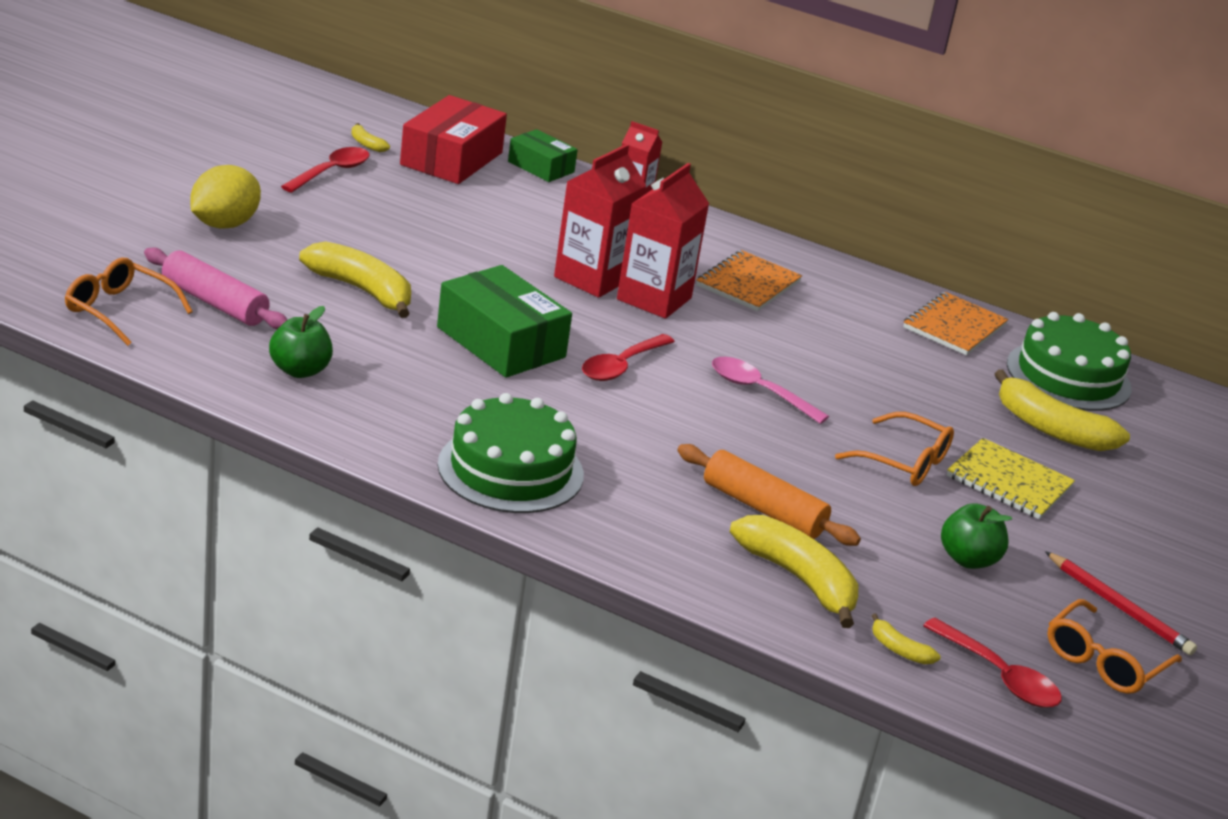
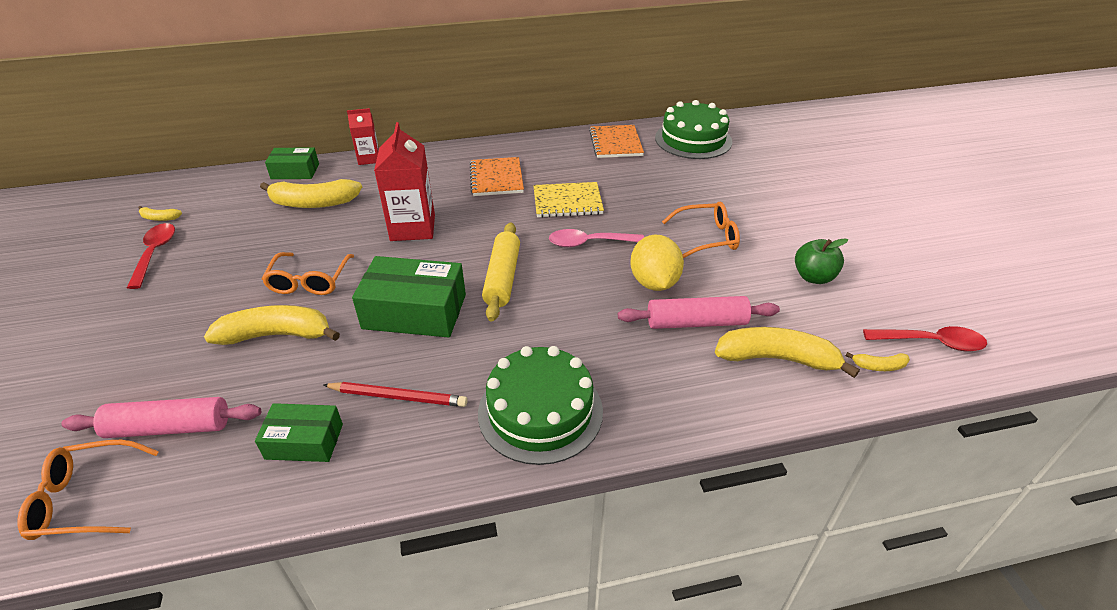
camera: 35 degrees left, 10 degrees up
yellow lemon [190,165,261,229] -> yellow lemon moved to [630,235,684,291]
green apple [269,306,333,378] -> green box [255,403,343,462]
red box [400,95,507,184] -> none
red spoon [582,334,675,381] -> yellow rolling pin [482,223,520,322]
red carton [617,163,709,319] -> none
orange rolling pin [677,444,861,546] -> pink rolling pin [618,296,780,329]
yellow notebook [947,438,1075,519] -> yellow notebook moved to [533,182,604,218]
yellow banana [995,370,1130,451] -> yellow banana moved to [260,179,362,208]
red pencil [1045,551,1197,655] -> red pencil moved to [323,382,468,407]
orange glasses [1047,599,1182,694] -> orange glasses moved to [262,252,354,295]

